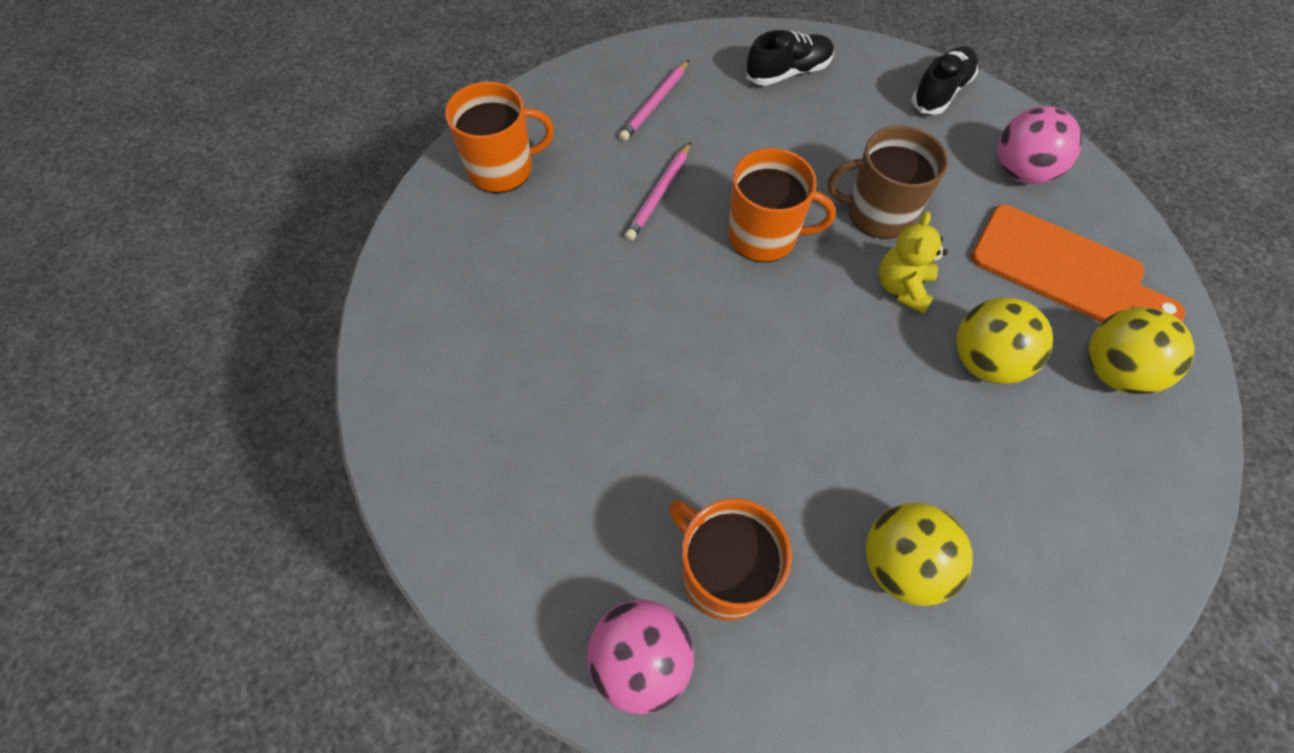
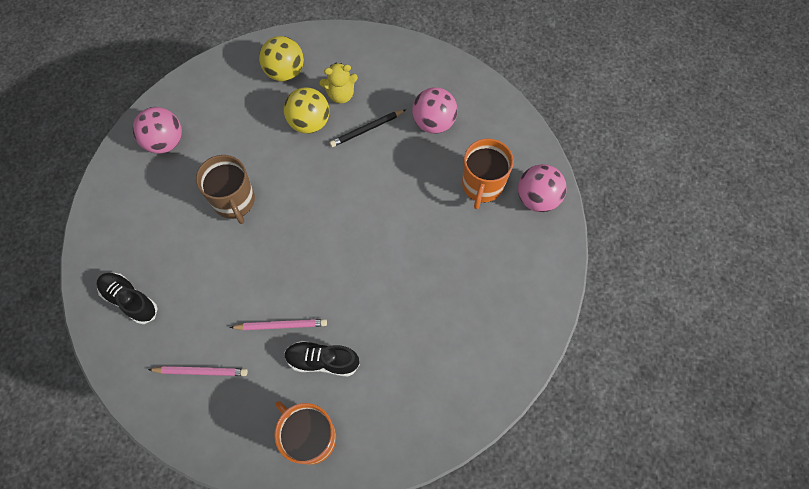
camera: 120 degrees left, 5 degrees up
orange mug [728,148,836,262] -> none
yellow ball [866,502,973,606] -> pink ball [412,87,458,134]
yellow teddy bear [879,211,948,314] -> yellow teddy bear moved to [319,63,358,103]
black shoe [911,46,978,115] -> black shoe moved to [284,341,360,376]
orange cutting board [971,205,1185,323] -> none
none -> black pencil [330,109,406,147]

